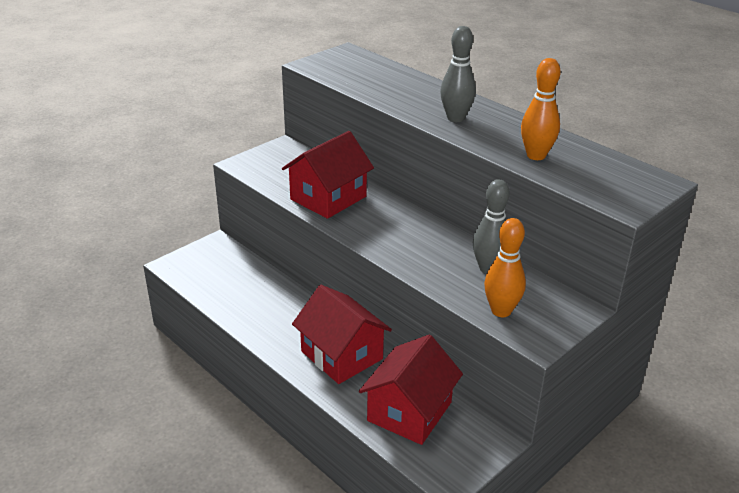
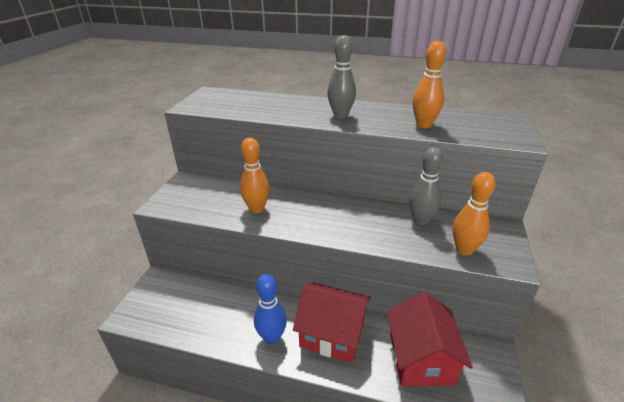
camera: 30 degrees left, 0 degrees up
red house [282,131,374,219] -> orange bowling pin [240,138,270,213]
none -> blue bowling pin [254,274,287,344]

